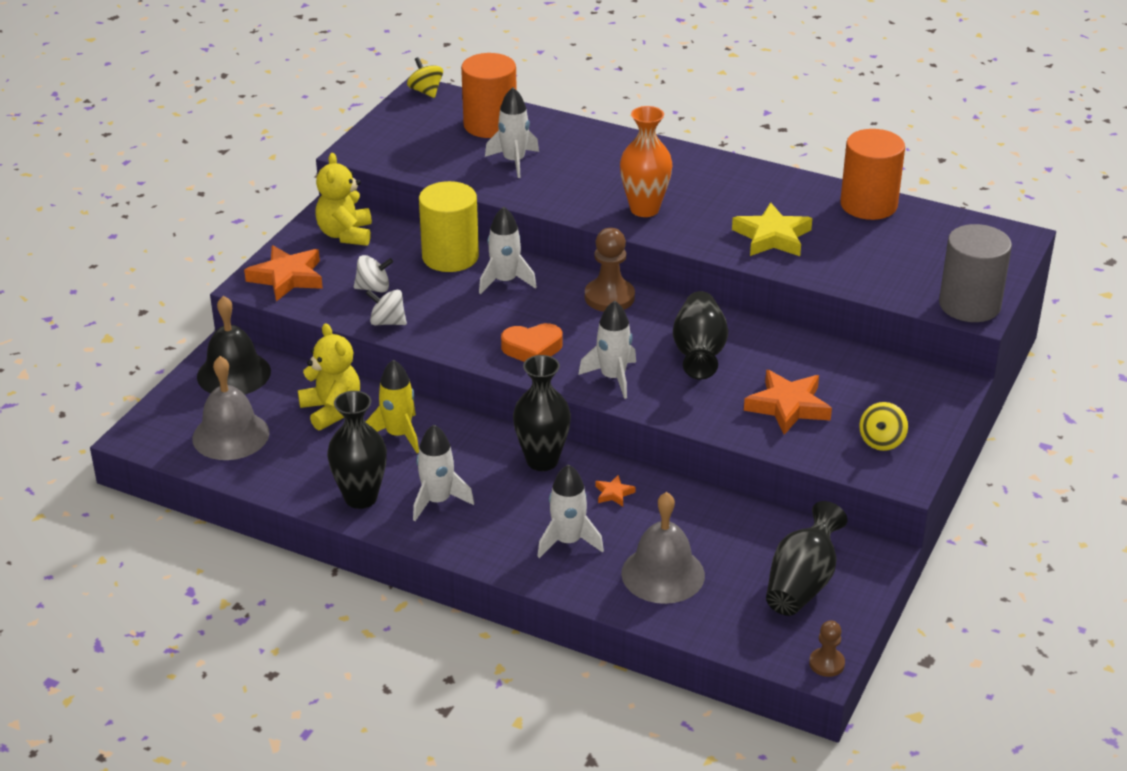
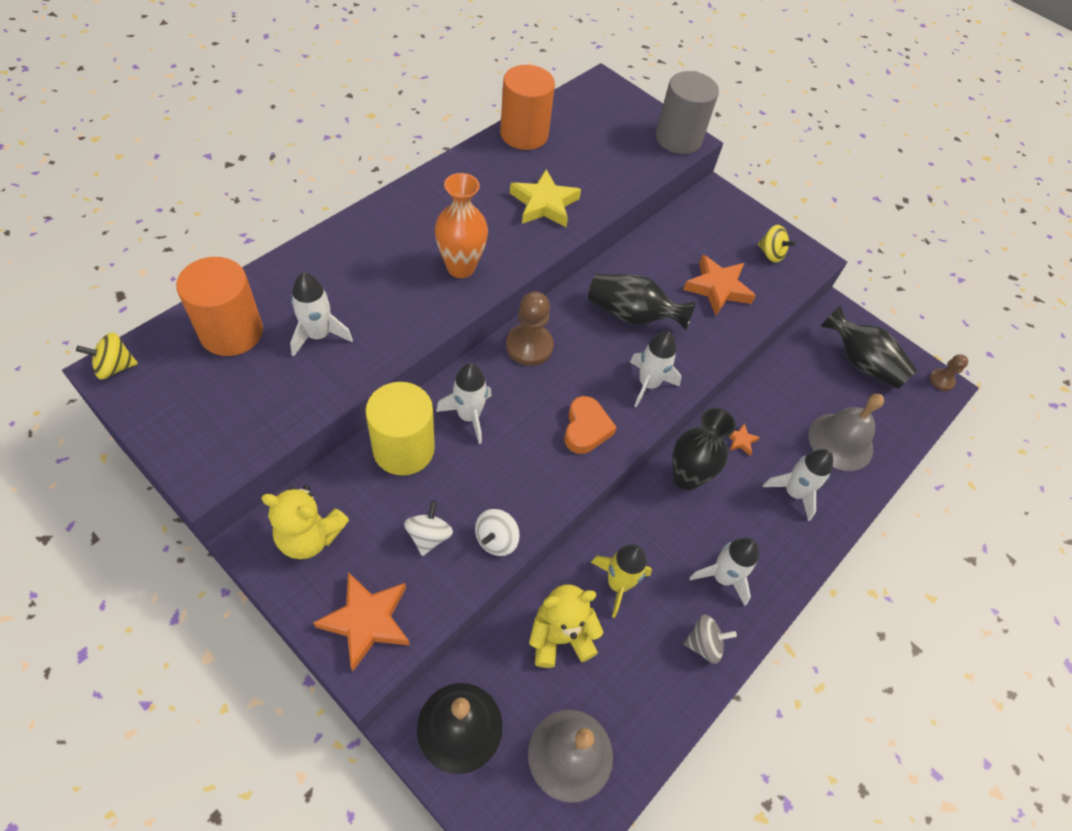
camera: 80 degrees left, 20 degrees up
black vase [327,391,387,509] -> grey spinning top [683,614,737,664]

